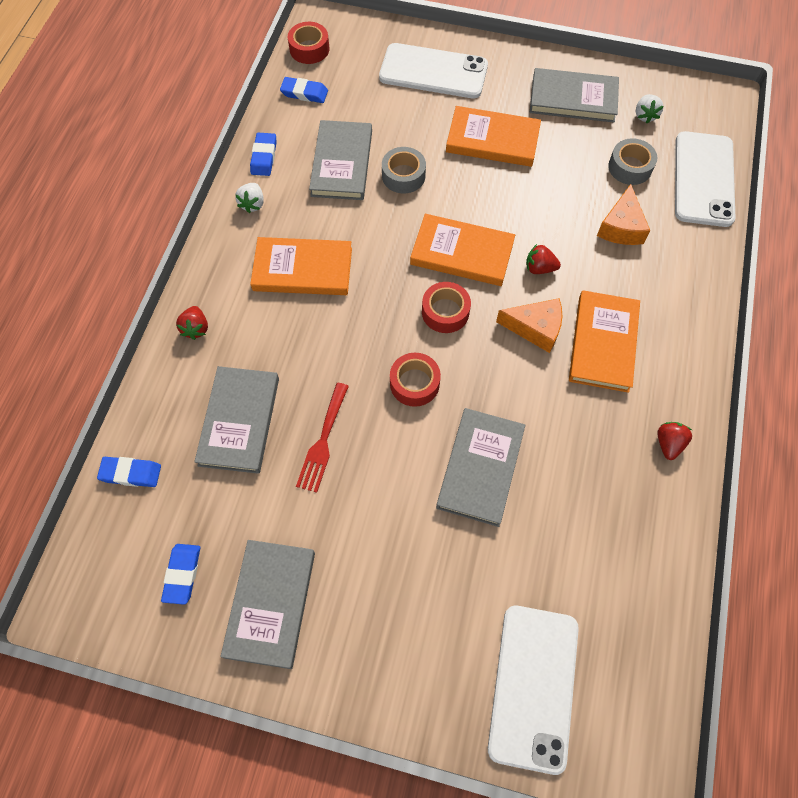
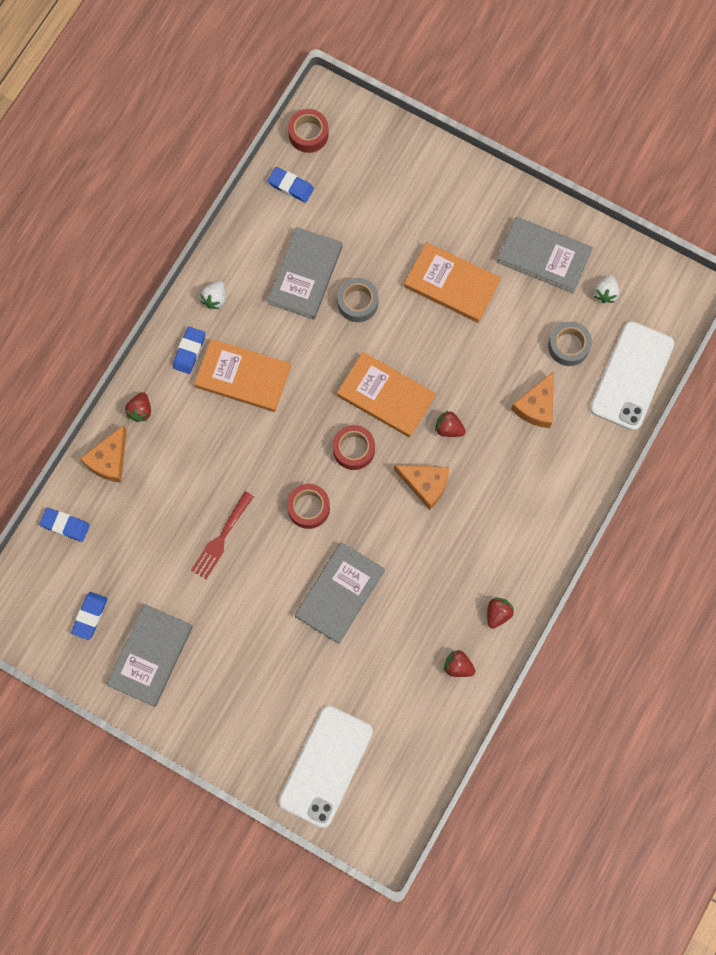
camera: 15 degrees right, 10 degrees up
grey book [194,366,279,474] -> none
blue eraser [250,133,276,176] -> blue eraser moved to [173,326,205,374]
white phone [379,43,488,98] -> none
orange book [569,290,640,393] -> none
none -> orange cheese [80,425,127,483]
none -> red strawberry [444,650,475,677]

